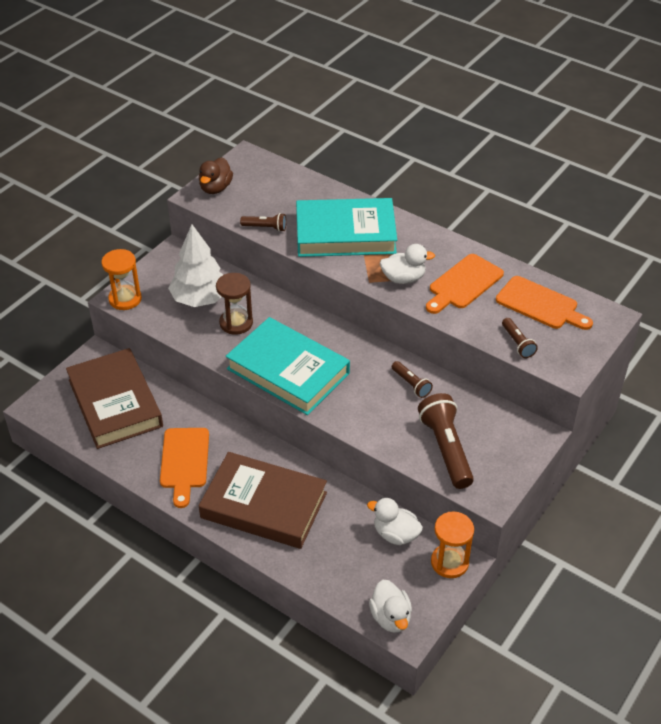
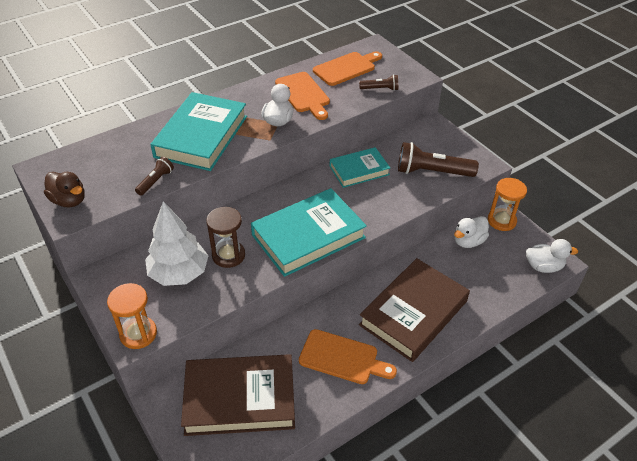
camera: 70 degrees left, 0 degrees up
brown flashlight [392,361,433,398] -> turquoise book [330,147,390,188]

